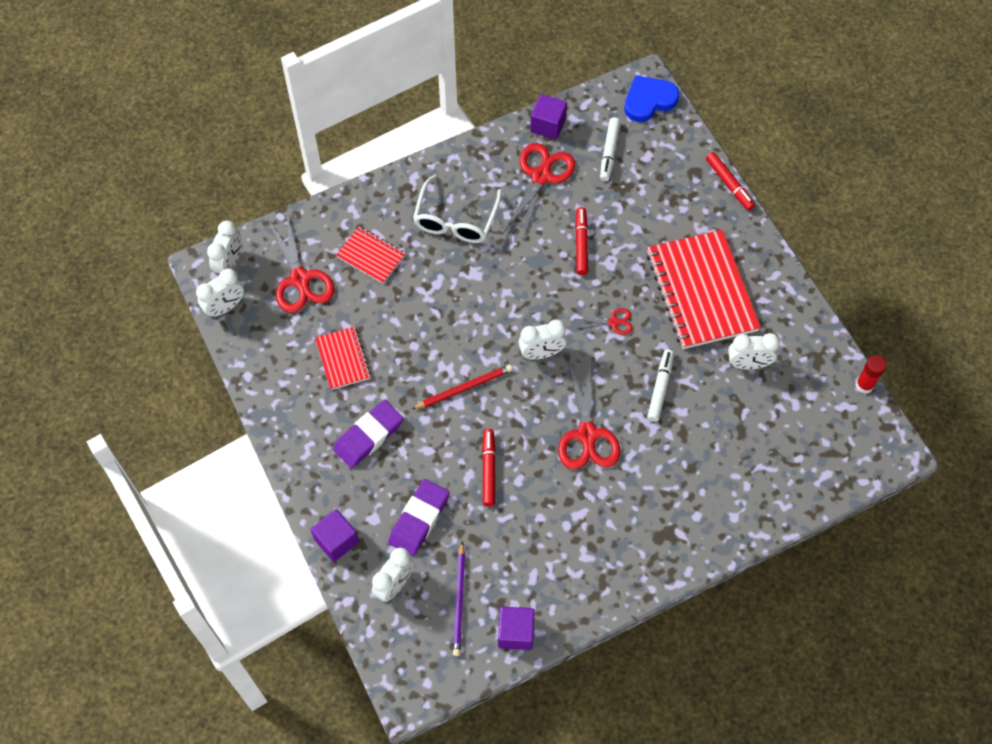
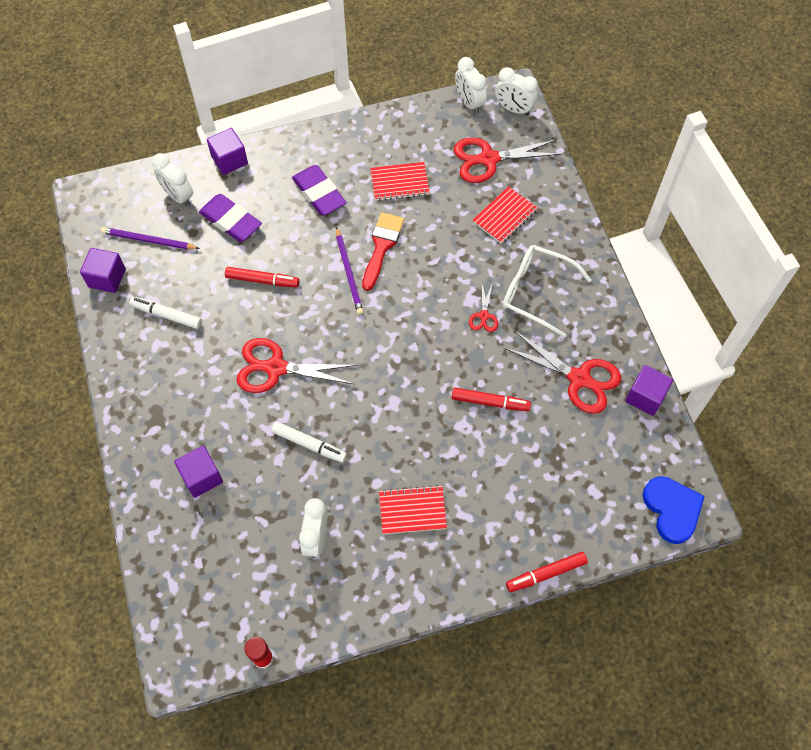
camera: 100 degrees right, 0 degrees up
red pencil [412,365,513,409] -> purple pencil [336,227,364,315]
white clock [518,319,567,360] -> none
red scissors [575,308,633,335] -> red scissors moved to [469,283,498,332]
white marker [600,117,620,181] -> white marker moved to [130,297,202,329]
red notebook [647,230,761,349] -> red notebook [379,485,447,534], size x0.50
none -> purple cube [174,446,223,498]
none -> red brush [362,212,404,291]

